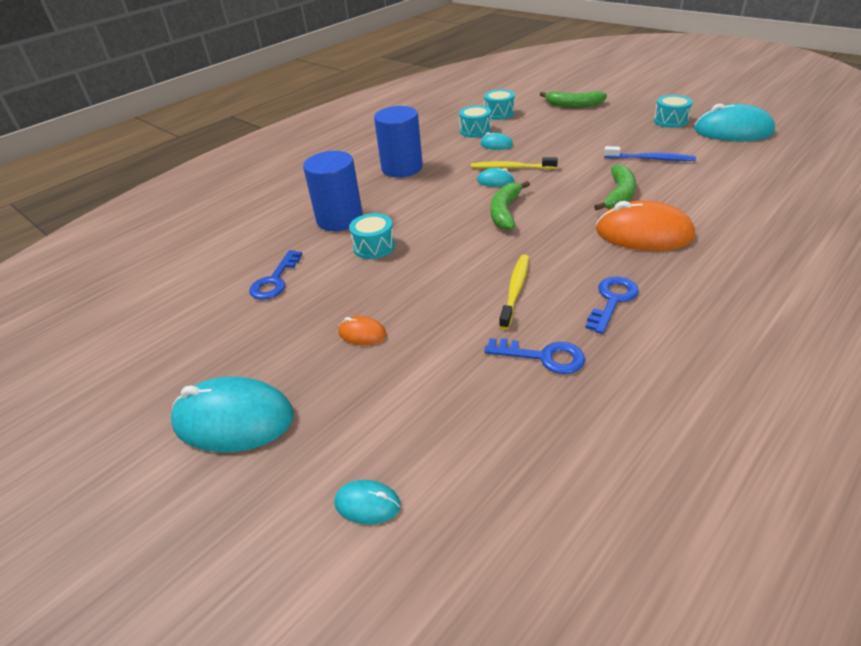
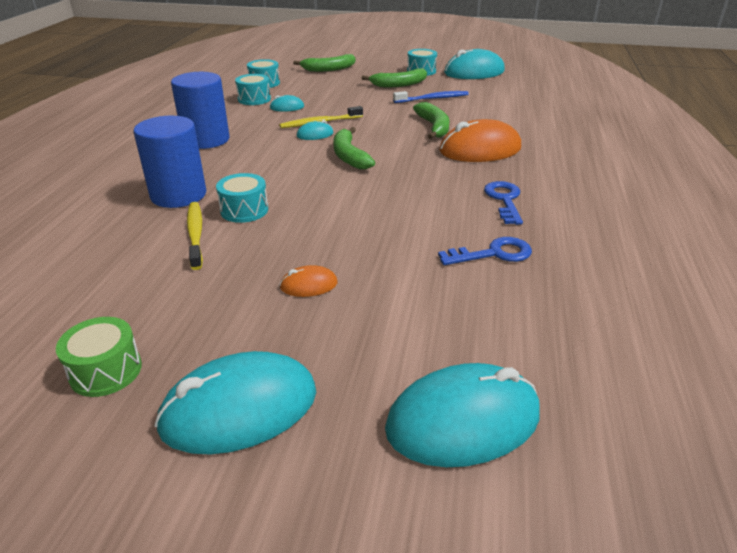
camera: 35 degrees left, 5 degrees down
blue key [249,250,302,300] -> none
turquoise mouse [334,480,401,525] -> turquoise mouse [385,363,540,467], size x2.14
yellow toothbrush [499,255,529,330] -> yellow toothbrush moved to [187,202,203,270]
none -> green drum [56,317,142,397]
none -> green banana [362,68,427,87]

